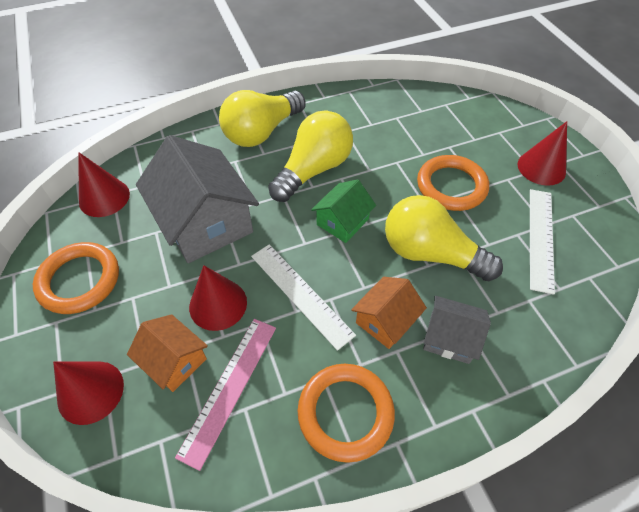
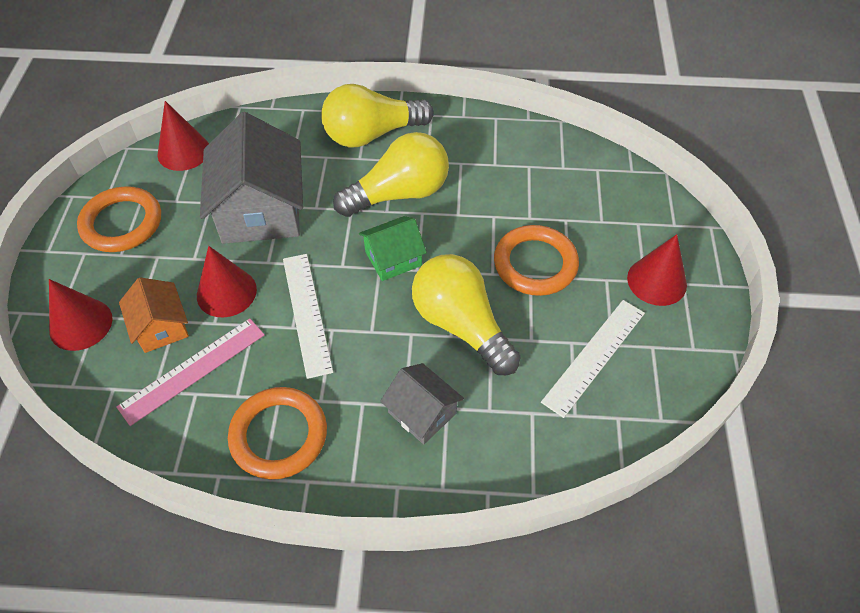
camera: 25 degrees right, 0 degrees up
orange house [351,277,427,349] -> none

